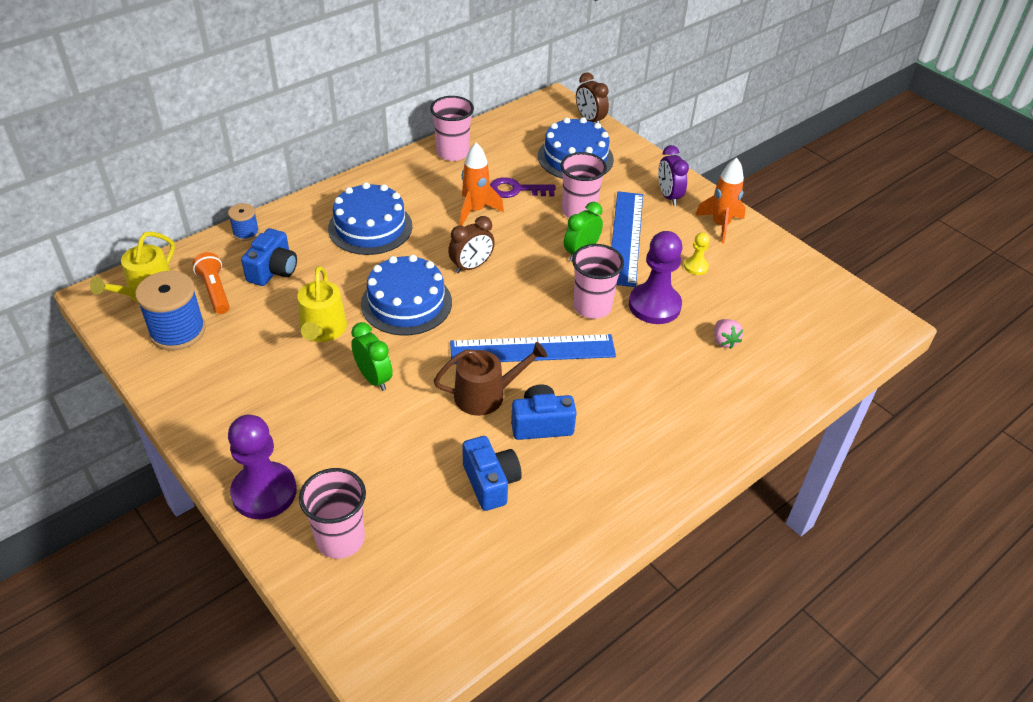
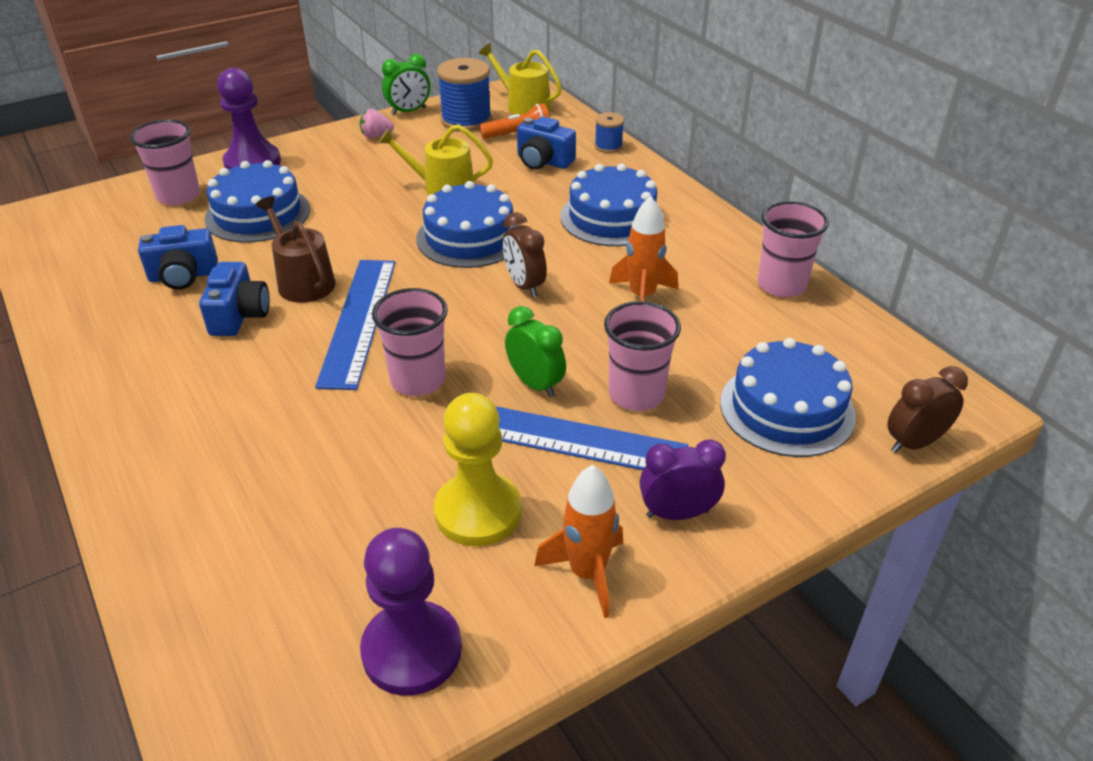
camera: 100 degrees right, 5 degrees down
green clock [351,322,393,391] -> green clock moved to [382,54,430,115]
brown watering can [434,342,547,416] -> brown watering can turned 150 degrees clockwise [256,196,336,303]
purple key [490,177,556,198] -> none
purple pawn [629,231,682,324] -> purple pawn moved to [360,528,462,696]
yellow pawn [684,232,710,275] -> yellow pawn [434,393,521,546], size x2.07
pink strawberry [714,319,743,349] -> pink strawberry moved to [360,109,394,138]
none -> blue cake [205,160,310,243]

